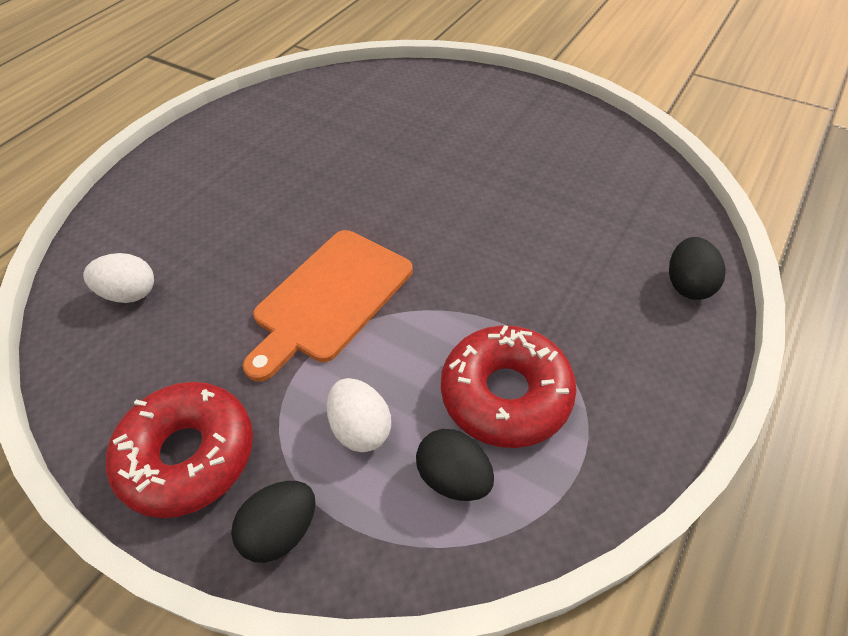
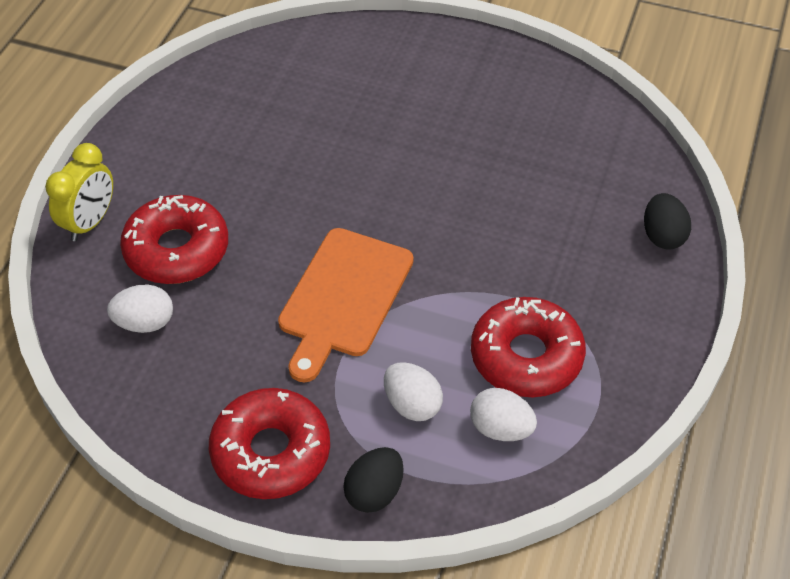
camera: 15 degrees left, 0 degrees up
black egg [416,429,494,501] -> white egg [470,388,537,441]
none -> yellow clock [45,143,113,241]
none -> red donut [120,195,228,284]

